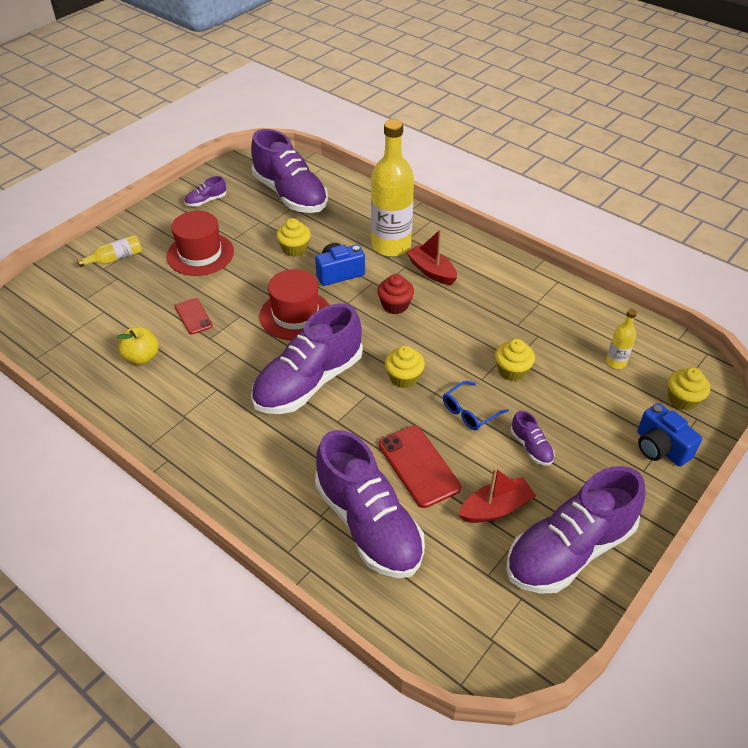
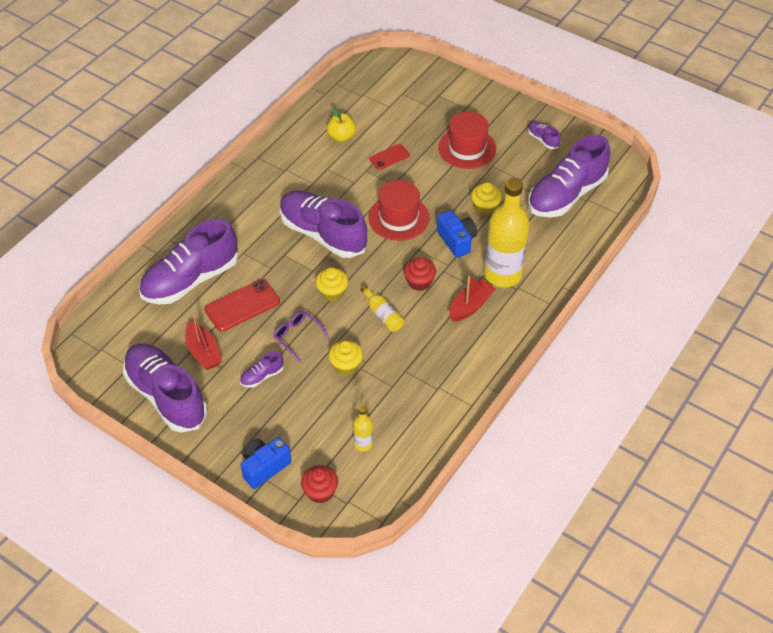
camera: 85 degrees right, 5 degrees up
yellow bottle [77,235,142,267] -> yellow bottle moved to [361,285,404,332]
blue glasses [443,381,509,430] -> purple glasses [274,311,329,361]
yellow cupcake [668,367,710,411] -> red cupcake [301,465,338,503]

